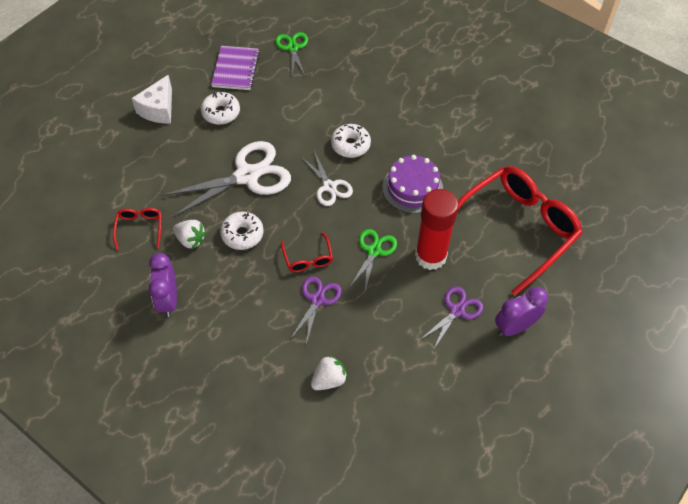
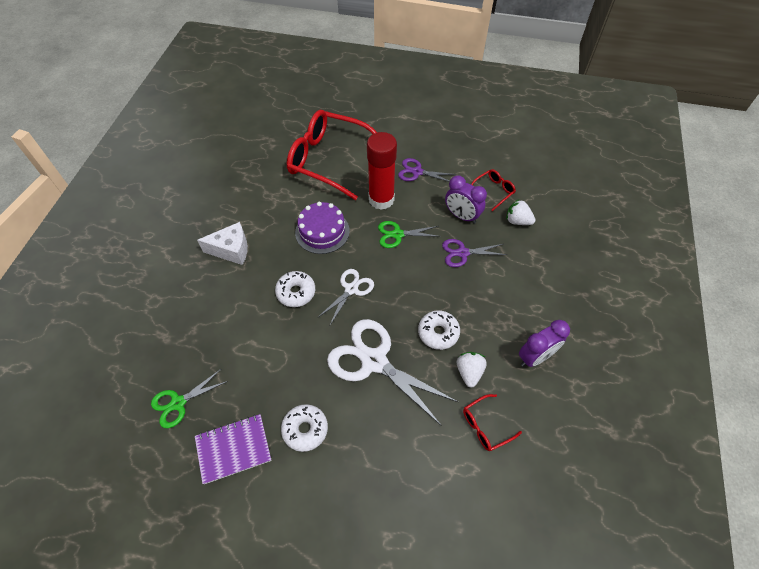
camera: 115 degrees left, 0 degrees up
white cheese [131,75,172,123] -> white cheese moved to [197,222,248,265]
red glasses [281,232,333,272] -> red glasses moved to [471,169,516,211]
purple clock [495,287,548,336] -> purple clock moved to [445,175,487,224]

